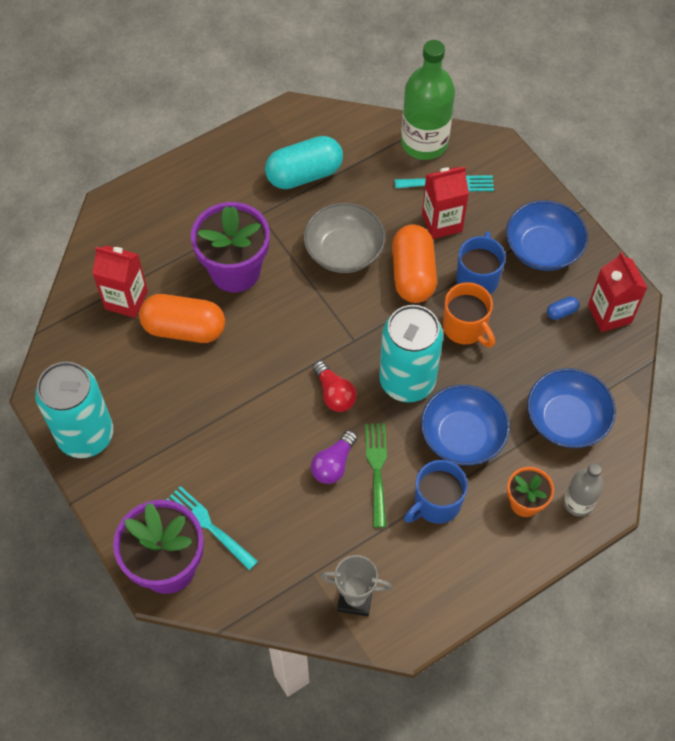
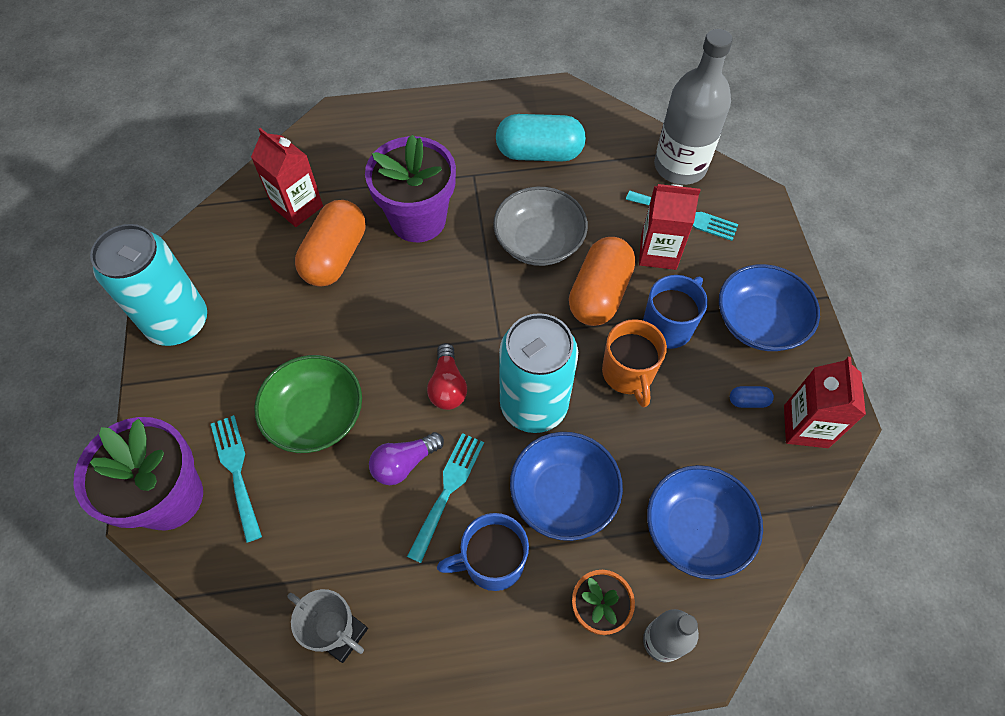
camera: 25 degrees right, 0 degrees up
orange capsule [139,294,225,343] -> orange capsule turned 75 degrees clockwise [295,200,365,287]
green fork [365,423,387,528] -> turquoise fork [407,433,484,563]
green bottle [401,40,455,160] -> grey bottle [654,29,733,185]
none -> green bowl [254,355,362,453]

